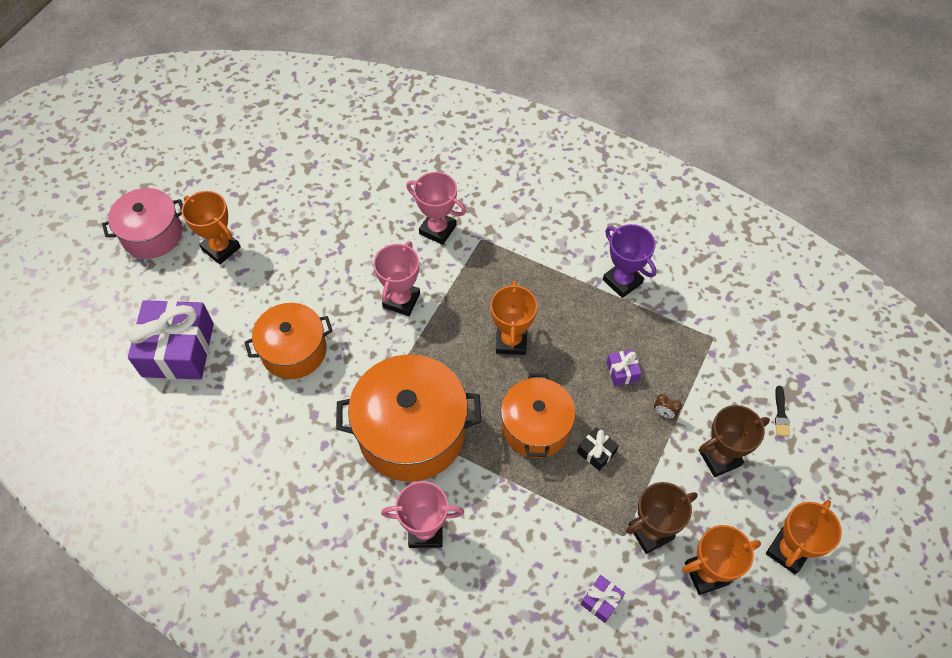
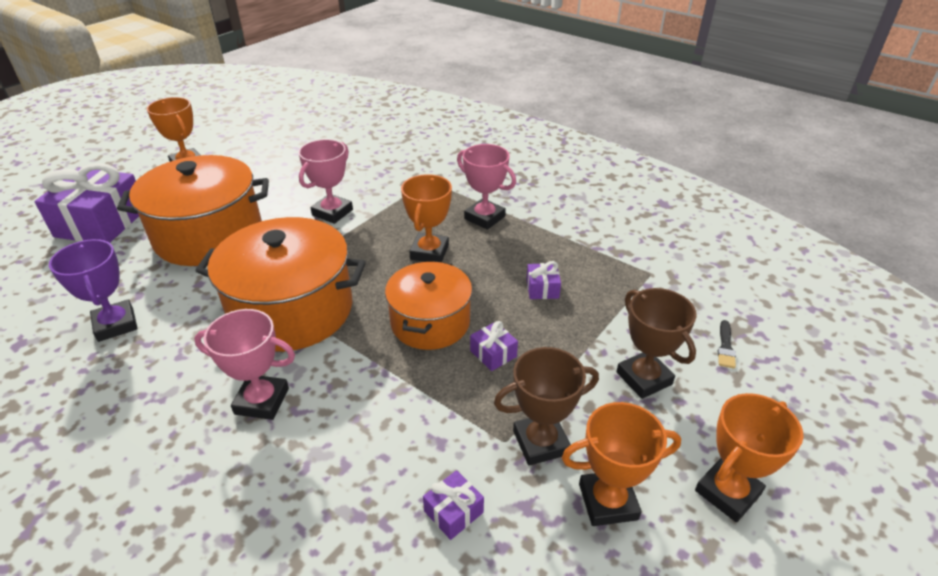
camera: 10 degrees right, 20 degrees down
pink pot [102,188,183,259] -> none
orange pot [244,303,333,379] -> orange pot [117,155,269,266], size x1.56
pink trophy [406,172,466,245] -> pink trophy moved to [457,144,516,230]
black gift [577,427,619,471] -> purple gift [470,321,518,371]
purple trophy [603,224,656,298] -> purple trophy moved to [49,239,138,342]
brown clock [654,394,682,419] -> none
brown trophy [699,405,770,477] -> brown trophy turned 75 degrees clockwise [616,288,697,399]

